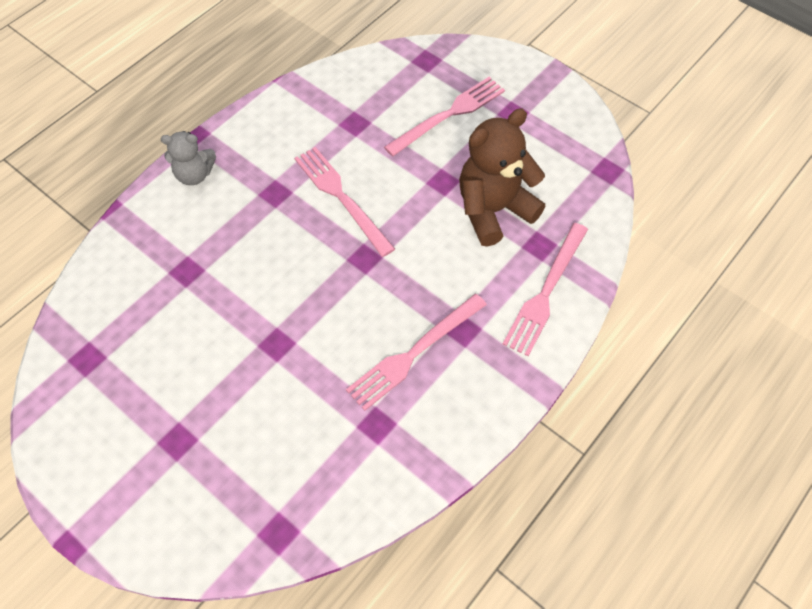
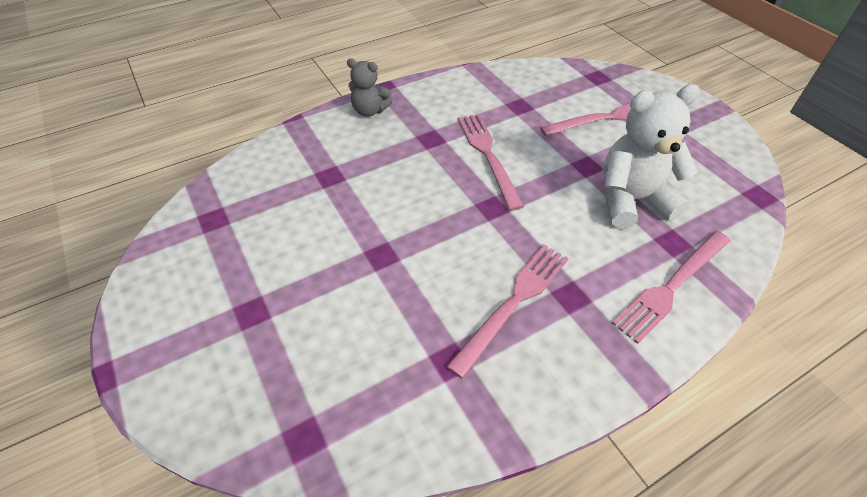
camera: 20 degrees right, 10 degrees down
pink fork [346,294,487,411] -> pink fork turned 150 degrees clockwise [446,245,569,379]
brown teddy bear [459,108,545,247] -> white teddy bear [604,84,700,229]

